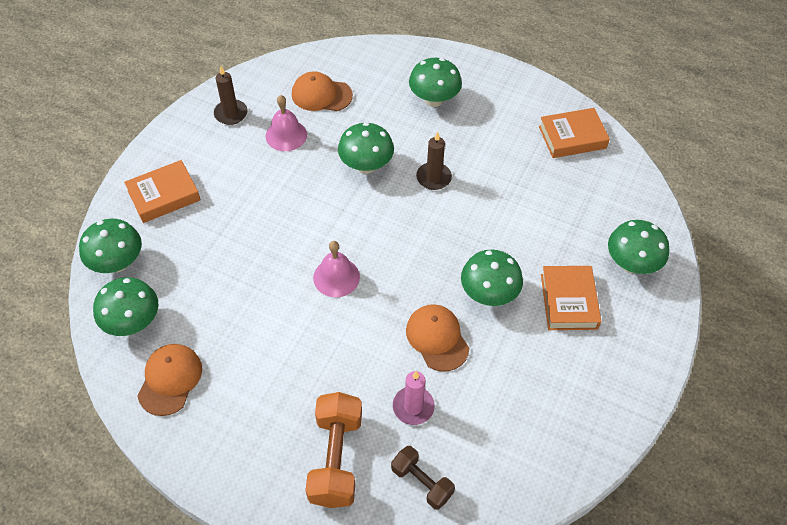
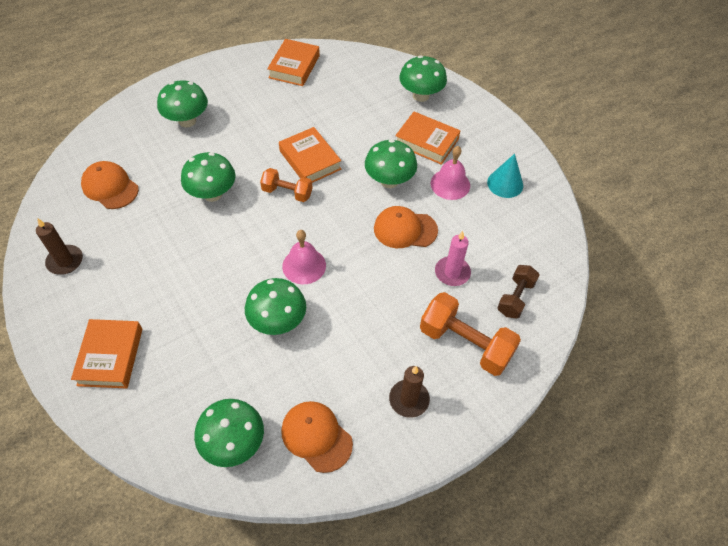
camera: 60 degrees left, 0 degrees up
green mushroom [79,219,142,273] -> green mushroom moved to [245,278,306,335]
pink bell [265,95,307,151] -> pink bell moved to [431,146,470,200]
orange cap [292,72,353,111] -> orange cap turned 90 degrees clockwise [81,161,139,209]
brown dumbbell [391,446,455,510] -> brown dumbbell turned 45 degrees counterclockwise [497,265,540,319]
brown candle [416,132,452,190] -> brown candle moved to [389,366,430,418]
none -> orange dumbbell [260,168,313,202]
none -> orange book [279,127,341,183]
none -> turquoise cone [487,154,523,198]

